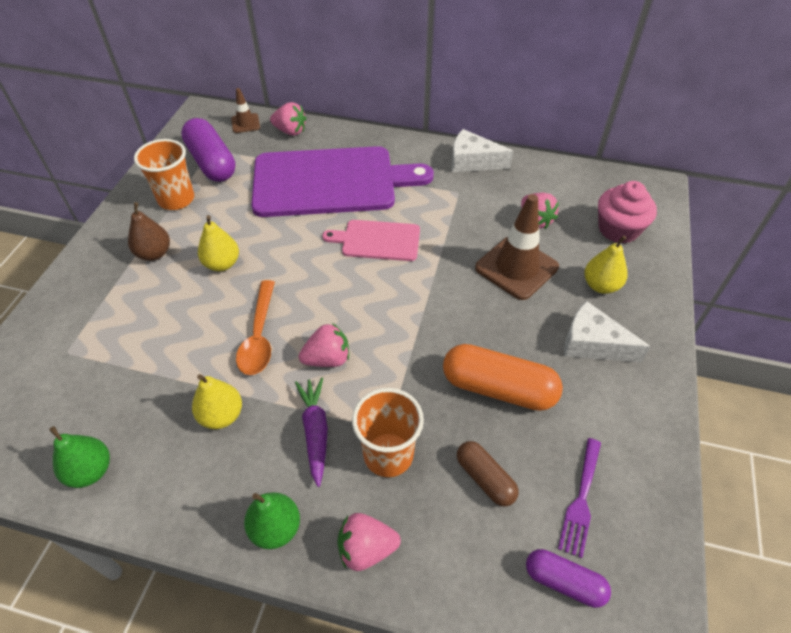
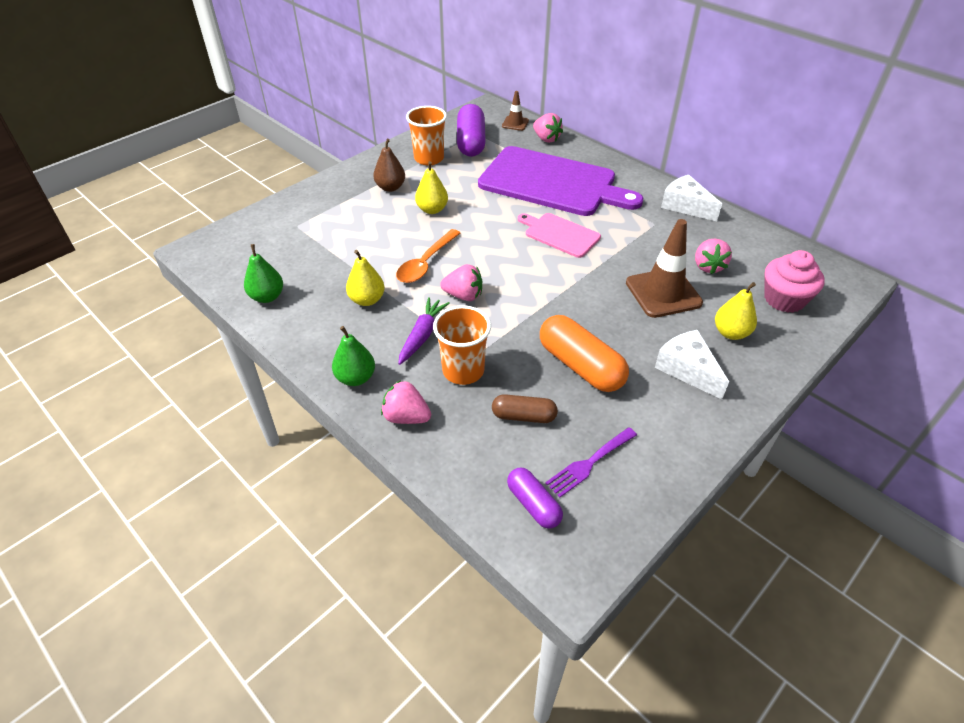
camera: 30 degrees right, 5 degrees down
brown capsule [457,441,519,506] -> brown capsule turned 75 degrees counterclockwise [492,394,558,423]

